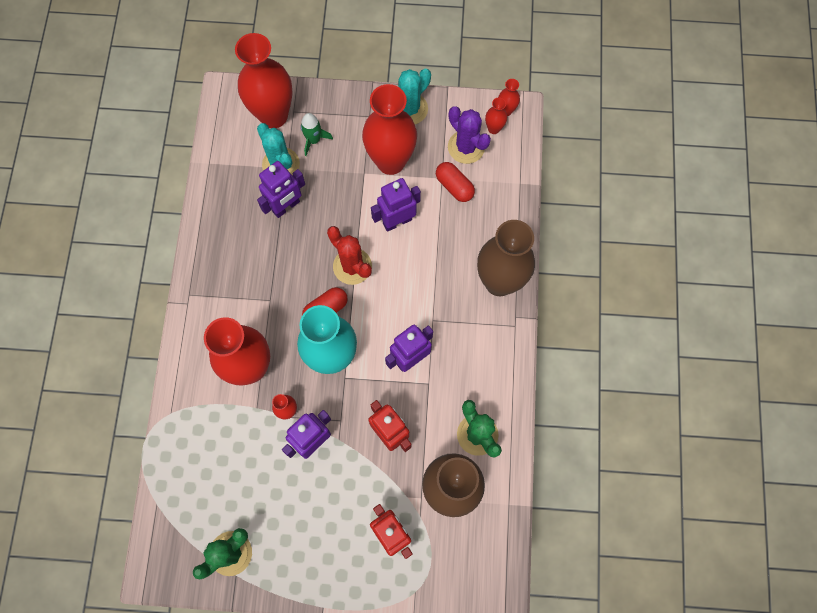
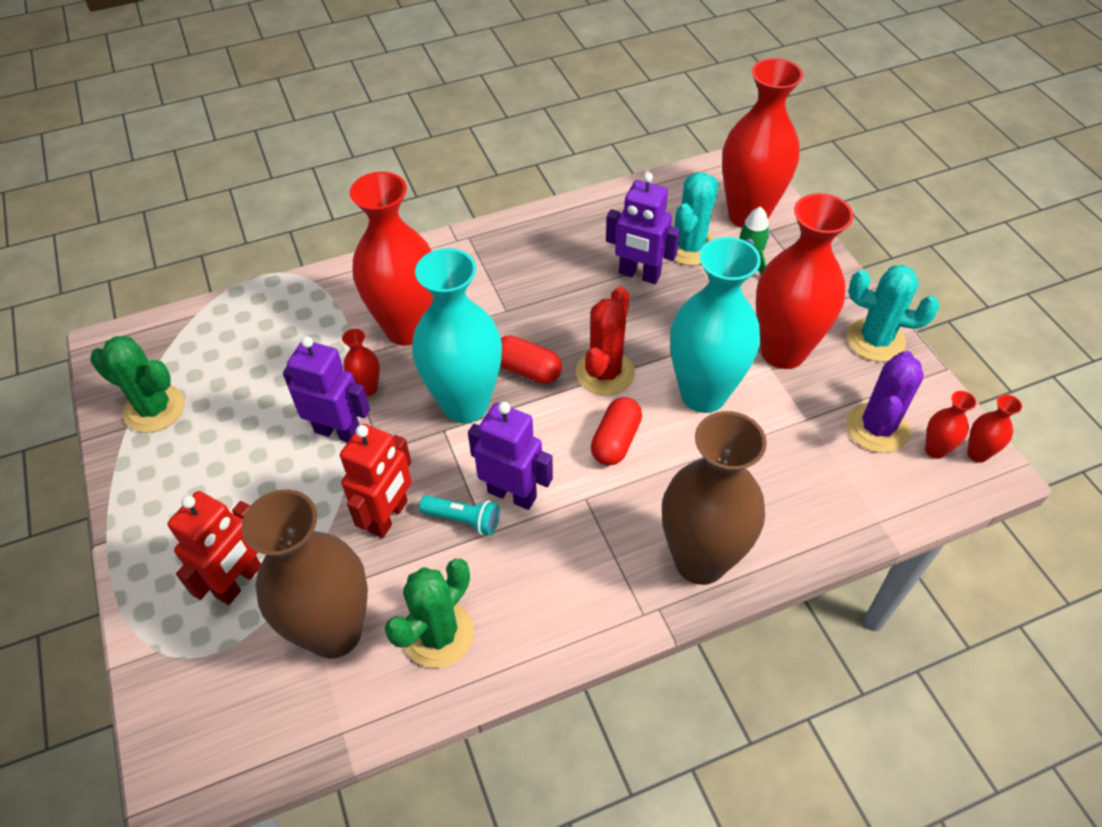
camera: 65 degrees right, 20 degrees down
purple robot [371,178,421,232] -> turquoise vase [670,237,761,413]
red capsule [436,162,475,202] -> red capsule moved to [591,397,642,466]
none -> turquoise flashlight [419,495,500,535]

